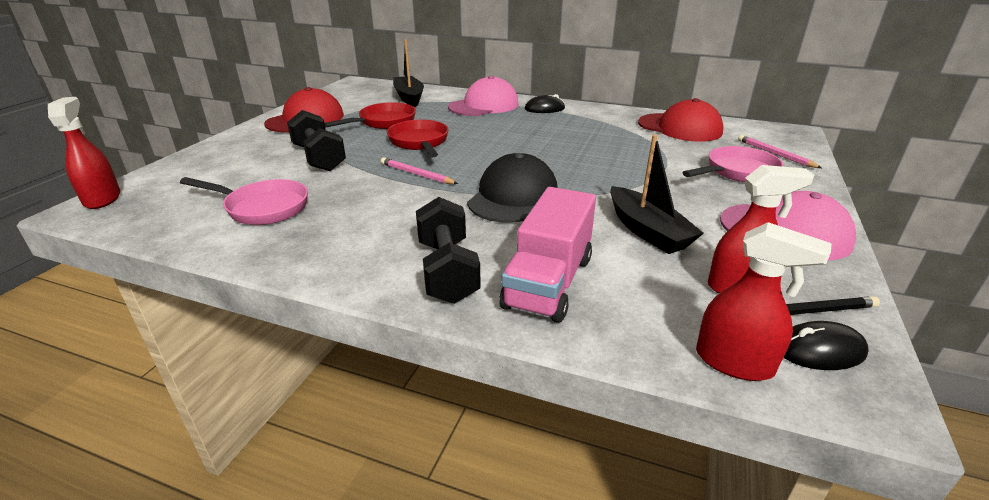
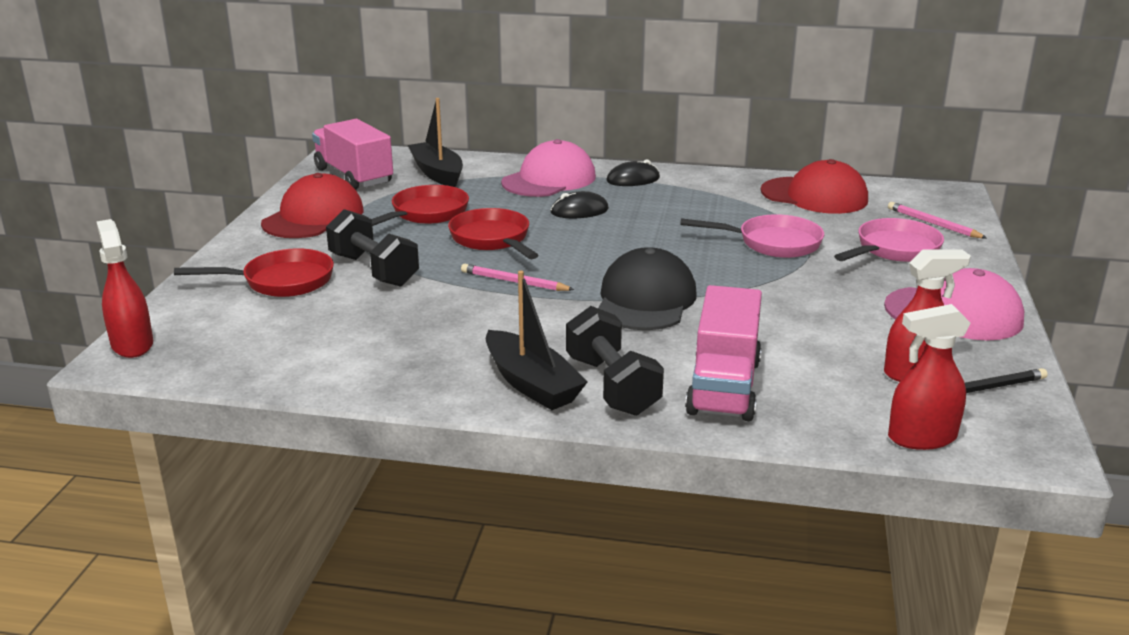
camera: 10 degrees left, 5 degrees down
pink pan [180,177,308,225] -> pink pan moved to [681,214,824,258]
black boat [610,134,704,254] -> black boat moved to [486,271,587,410]
red spray bottle [696,222,832,381] -> red spray bottle turned 150 degrees clockwise [888,304,971,450]
black mouse [784,321,869,370] -> black mouse moved to [551,191,609,218]
none -> red pan [174,248,334,297]
none -> pink truck [312,119,393,190]

